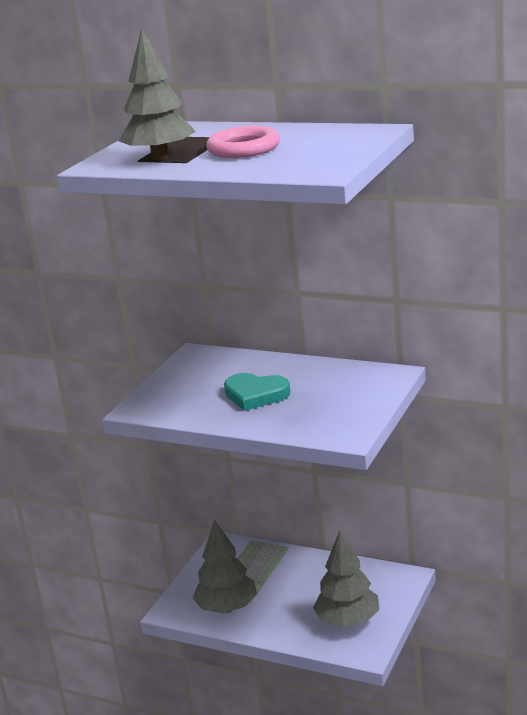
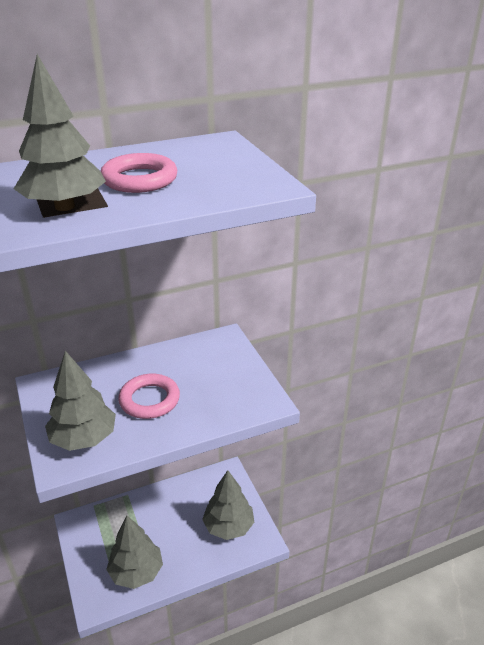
camera: 50 degrees left, 10 degrees up
turquoise heart [224,373,291,411] -> pink ring [118,374,180,419]
none -> grey tree [45,351,116,451]

